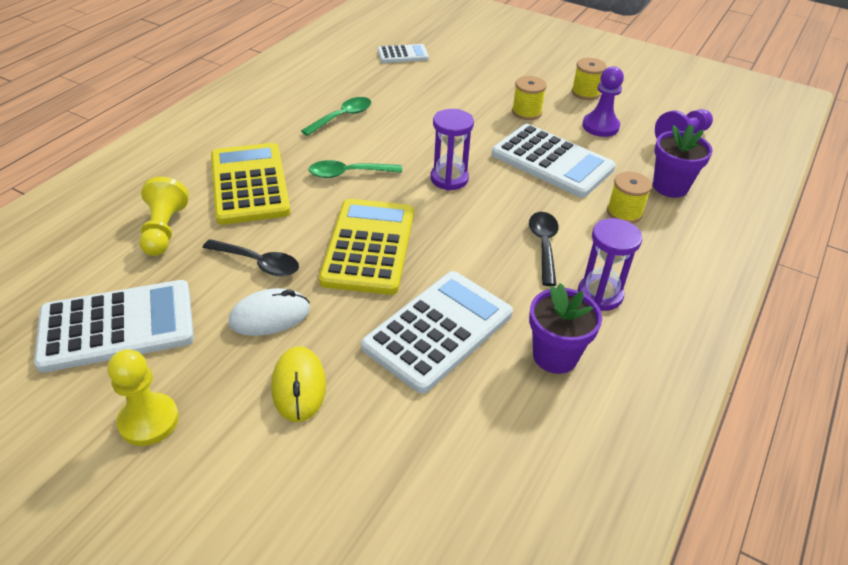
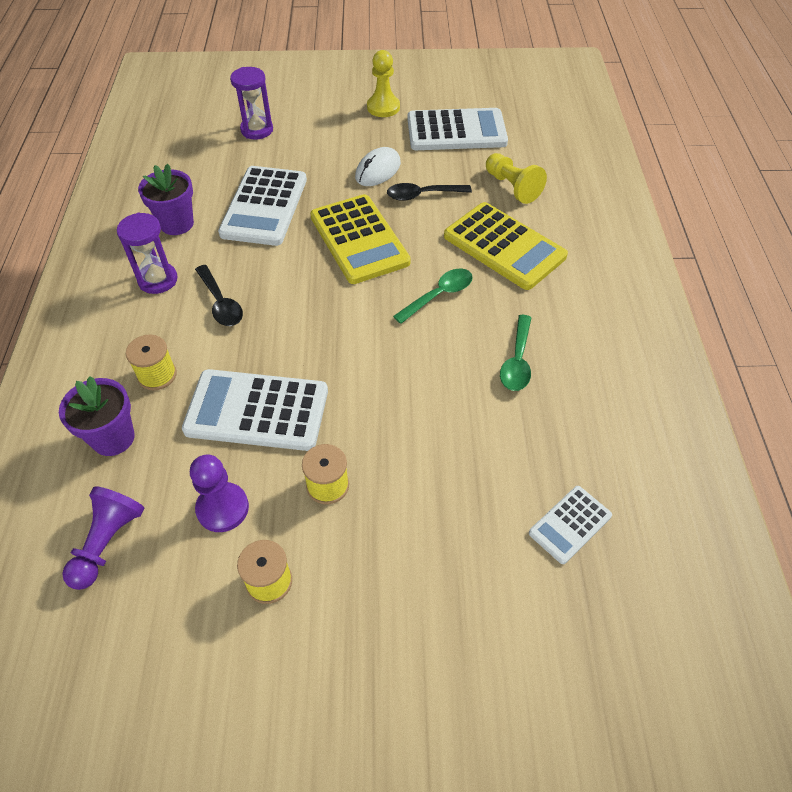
camera: 150 degrees right, 10 degrees up
white calculator [34,280,194,373] -> white calculator turned 135 degrees counterclockwise [407,108,508,150]
yellow mouse [271,346,326,422] -> none
purple hourglass [430,109,474,190] -> purple hourglass moved to [230,67,273,139]

